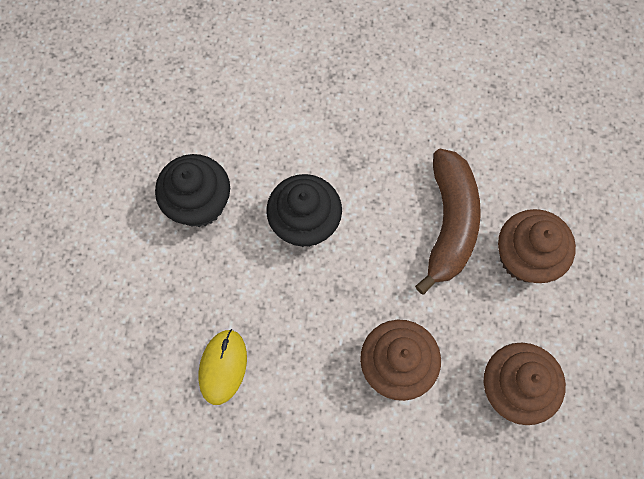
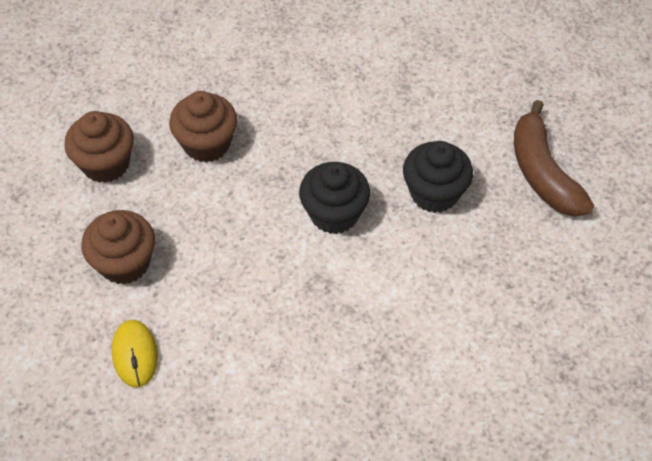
camera: 155 degrees right, 15 degrees down
yellow mouse [199,329,247,405] -> yellow mouse moved to [112,320,158,387]
brown banana [415,149,481,295] -> brown banana moved to [514,100,594,217]

